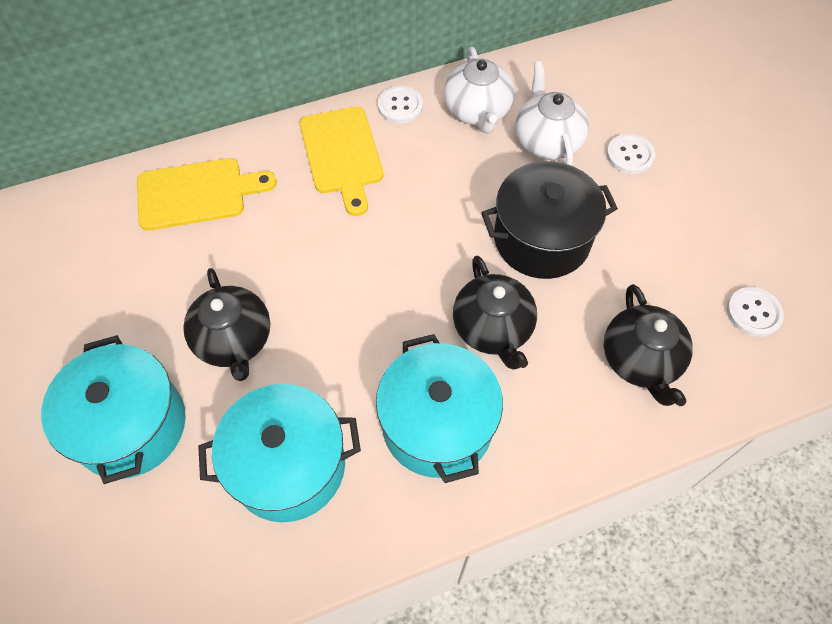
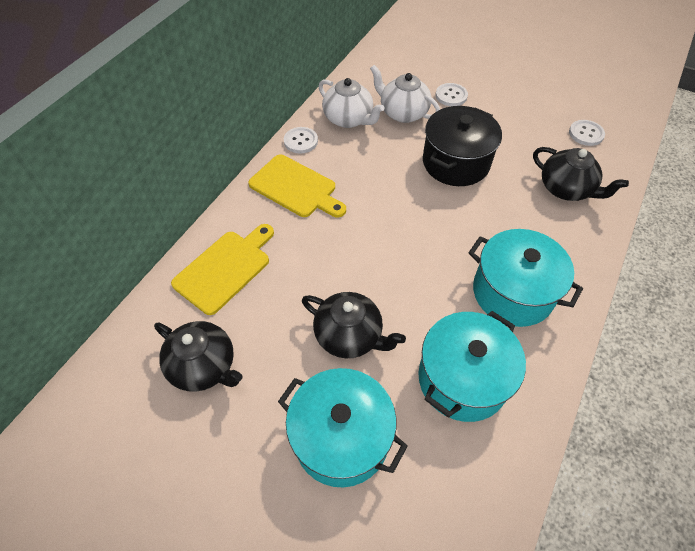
camera: 40 degrees left, 5 degrees down
black teapot [453,256,537,369] -> black teapot moved to [154,321,243,392]

